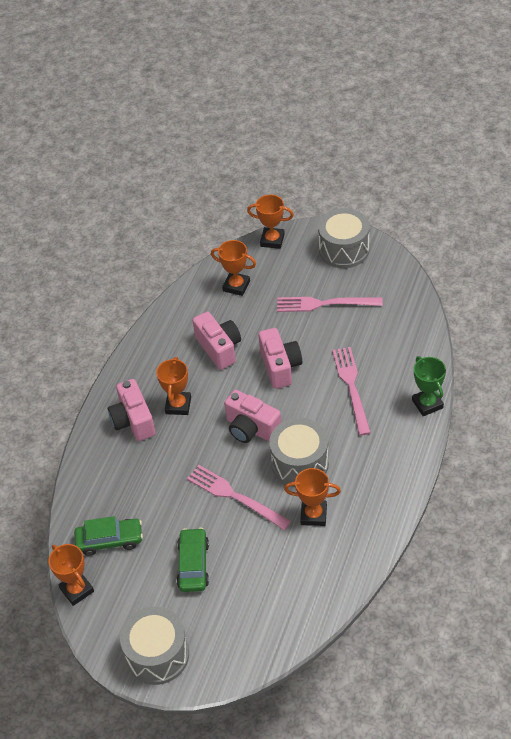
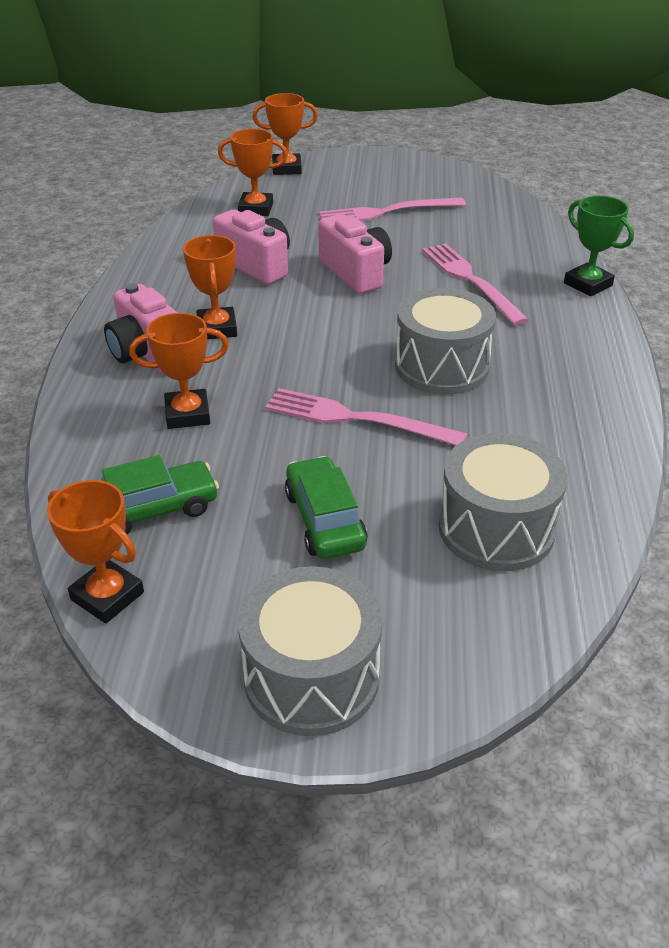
camera: 20 degrees left, 10 degrees down
pink camera [224,390,281,443] -> none
orange trophy [284,468,341,526] -> orange trophy moved to [129,313,229,429]
grey drum [318,208,369,268] -> grey drum moved to [439,433,567,571]

